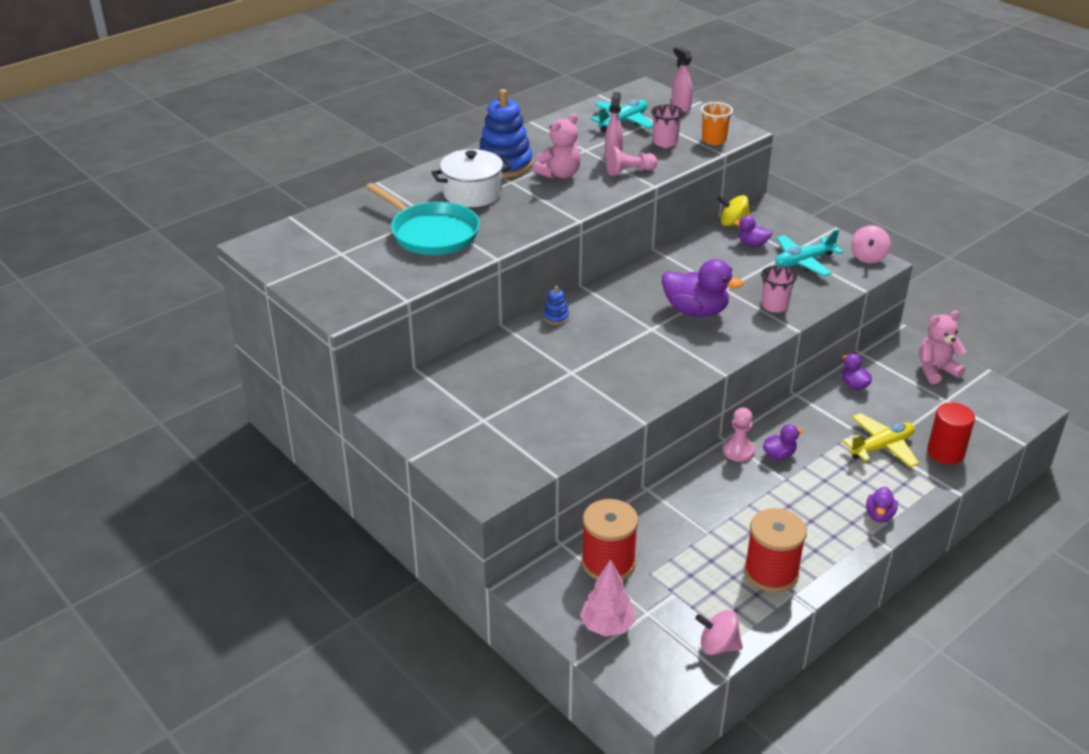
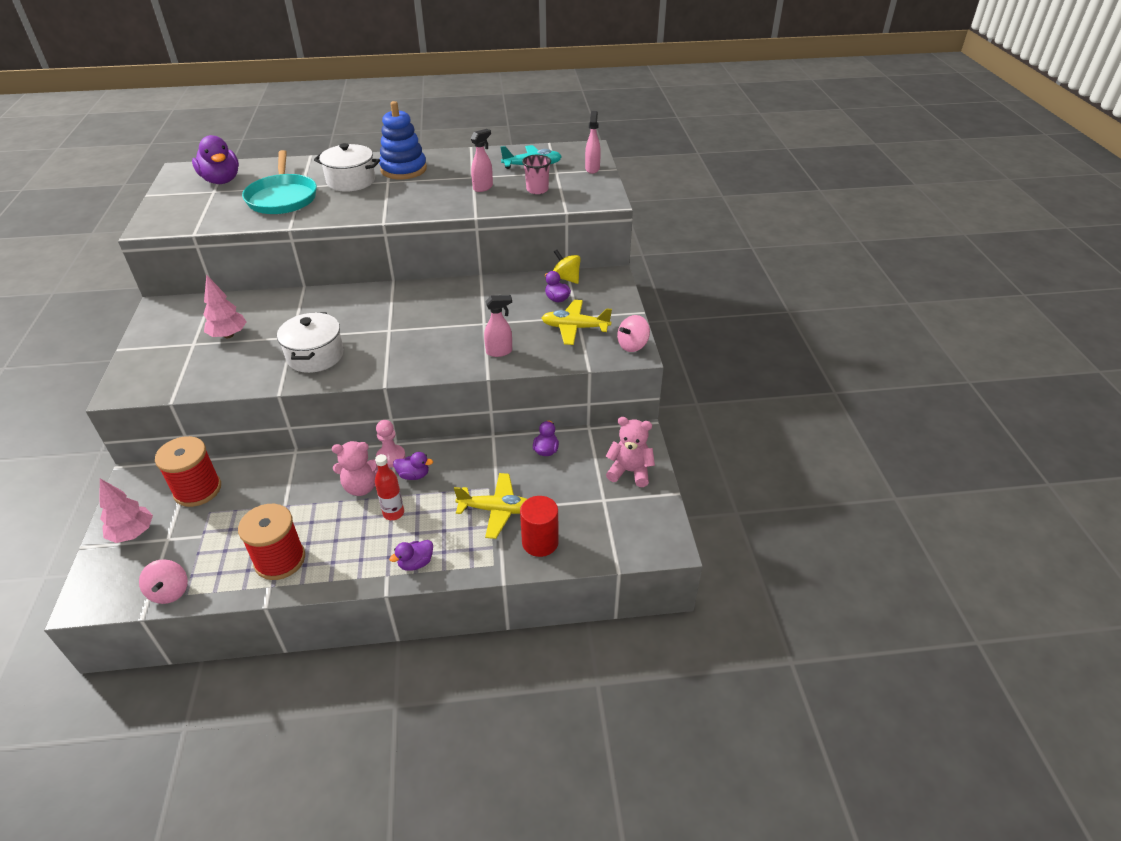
camera: 35 degrees right, 5 degrees up
pink teddy bear [534,113,581,179] -> pink teddy bear moved to [332,441,378,496]
blue stacking toy [543,286,569,325] -> none
pink pawn [606,147,658,176] -> none
purple duck [662,259,743,317] -> purple duck moved to [192,135,239,184]
pink spinning top [695,610,743,655] -> pink spinning top turned 150 degrees counterclockwise [139,559,188,604]
orange cup [701,102,733,145] -> none
pink cup [761,265,797,313] -> pink spray bottle [484,295,512,357]
turquoise plane [775,229,843,276] -> yellow plane [542,300,612,345]
none -> pink tree [203,275,247,338]
none -> white pot [277,312,344,373]
none -> red bottle [375,454,404,520]

